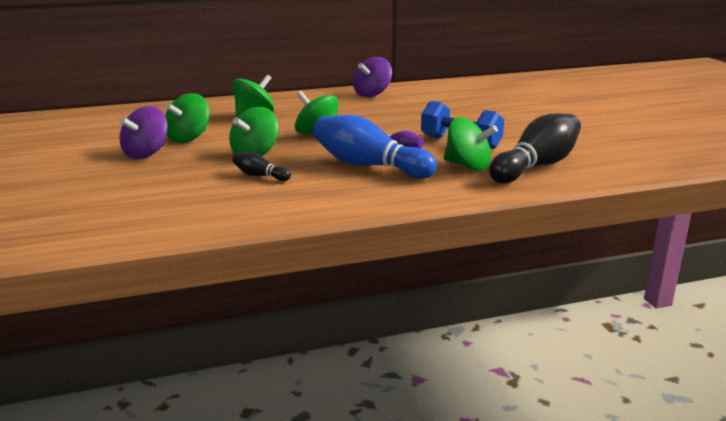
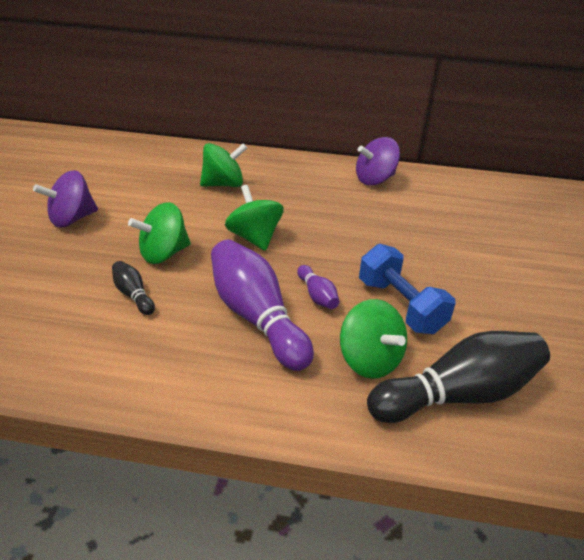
camera: 25 degrees right, 15 degrees up
green spinning top [165,93,210,143] -> none
blue bowling pin [313,115,437,179] -> purple bowling pin [211,240,314,371]

